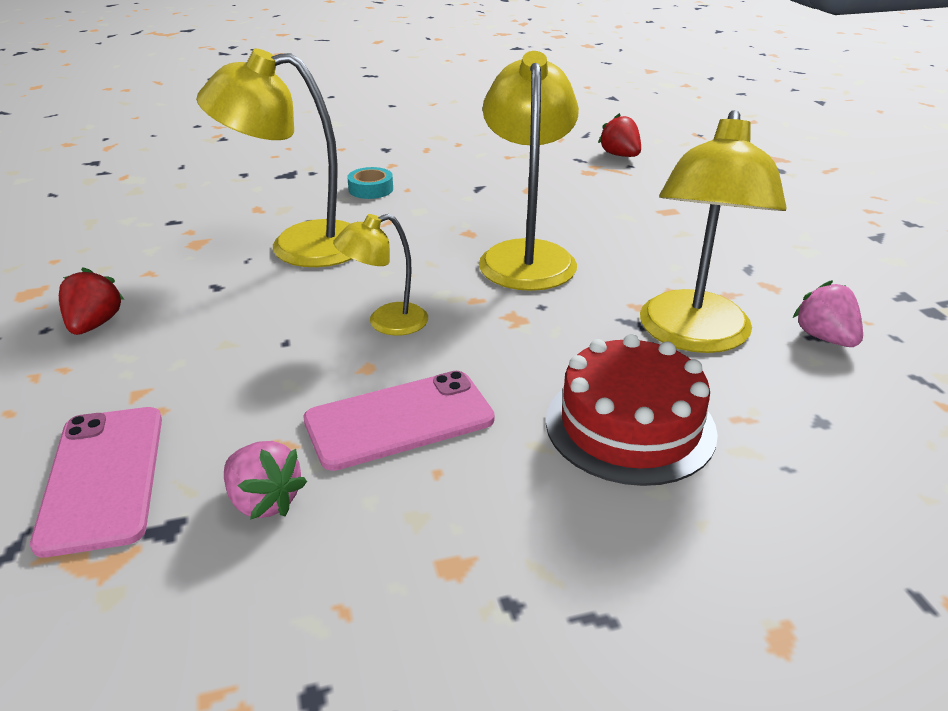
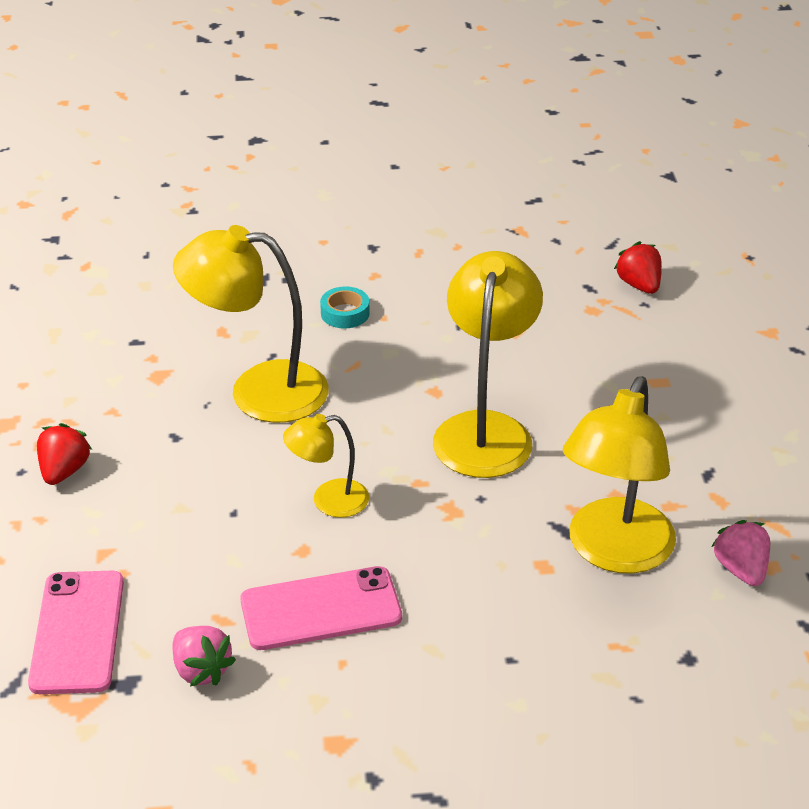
camera: 10 degrees right, 5 degrees up
red cake [546,334,718,486] -> none

